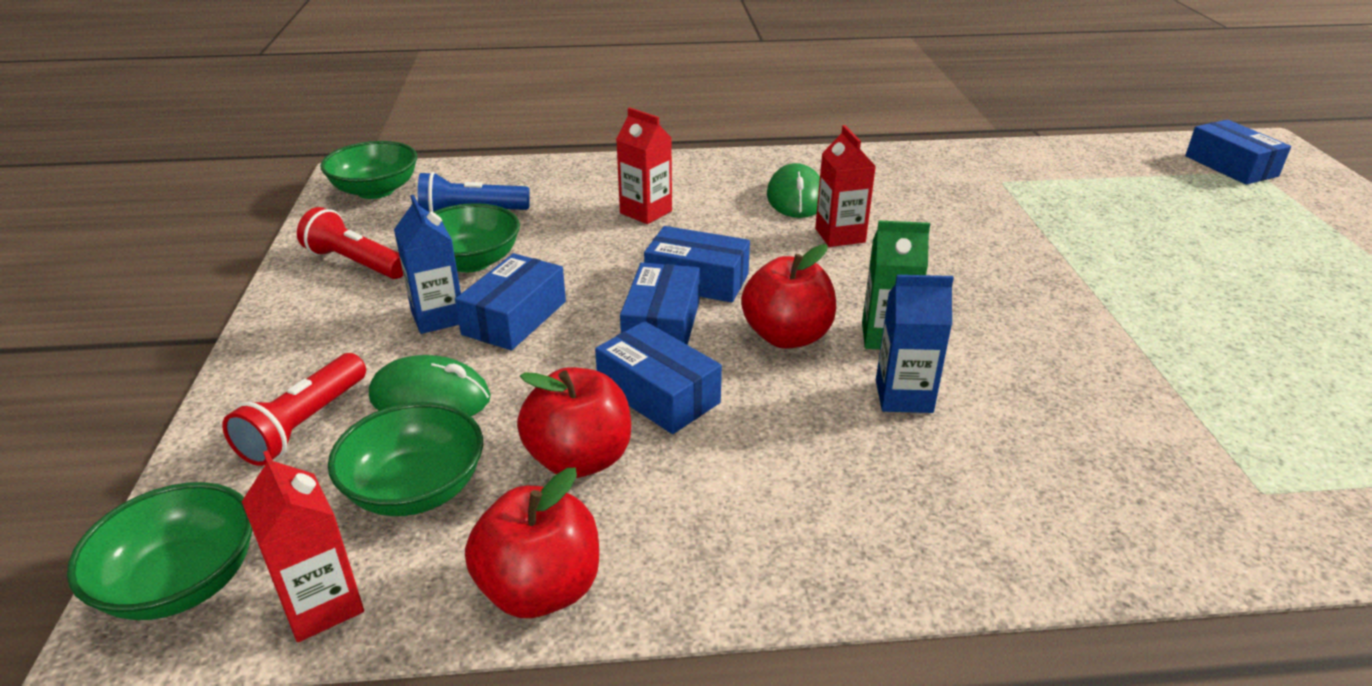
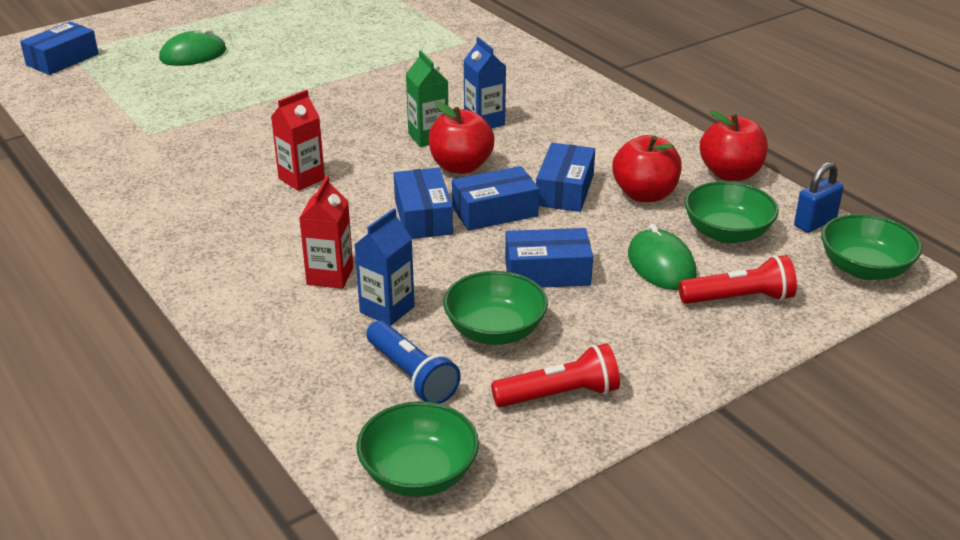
camera: 120 degrees left, 0 degrees up
red carton [242,450,364,642] -> blue padlock [794,162,844,233]
red flashlight [297,207,403,279] -> red flashlight turned 105 degrees counterclockwise [491,343,620,407]
blue carton [394,195,461,334] -> blue carton moved to [354,208,415,326]
green mouse [767,163,820,218] -> green mouse moved to [159,28,226,66]

